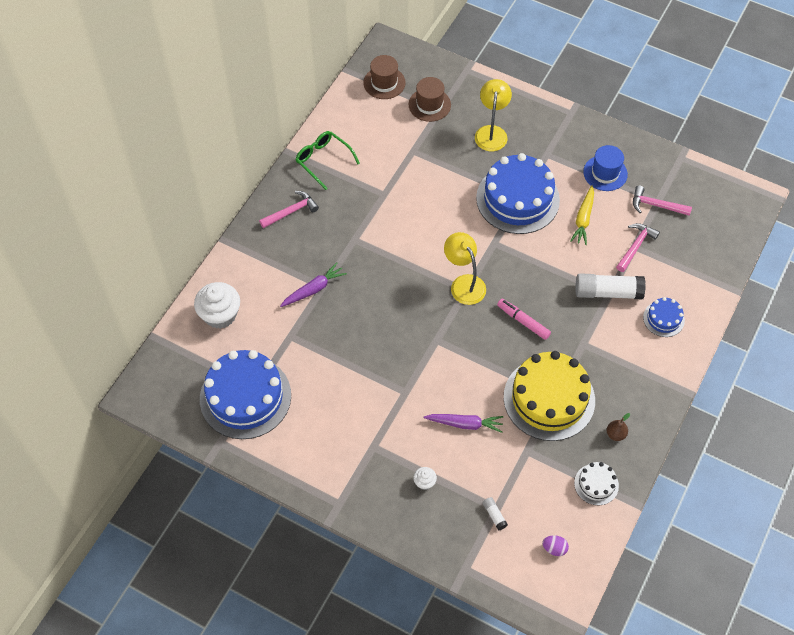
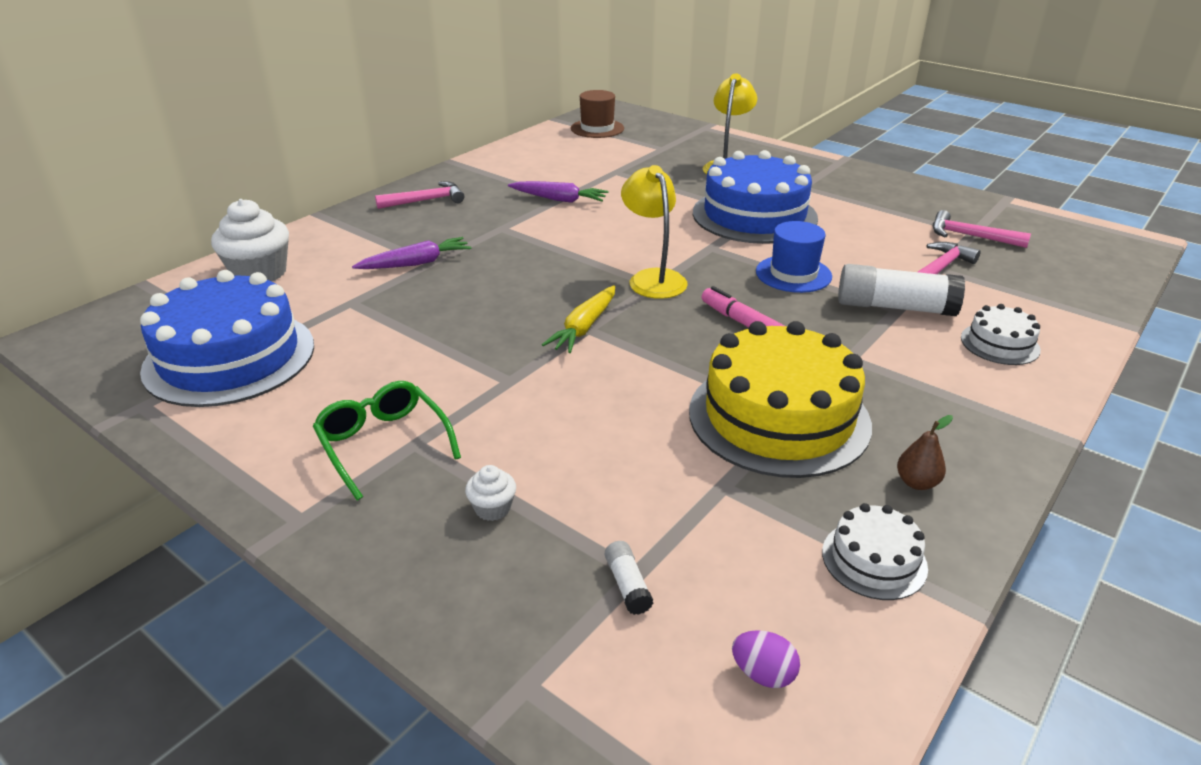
camera: 10 degrees right, 25 degrees down
green glasses [295,131,360,190] -> green glasses moved to [313,381,461,500]
brown hat [409,77,451,122] -> none
purple carrot [424,414,503,433] -> purple carrot moved to [508,181,609,203]
yellow carrot [570,185,594,245] -> yellow carrot moved to [542,285,615,353]
blue hat [583,145,628,191] -> blue hat moved to [756,221,832,293]
blue cake [643,297,685,337] -> white cake [961,304,1041,365]

